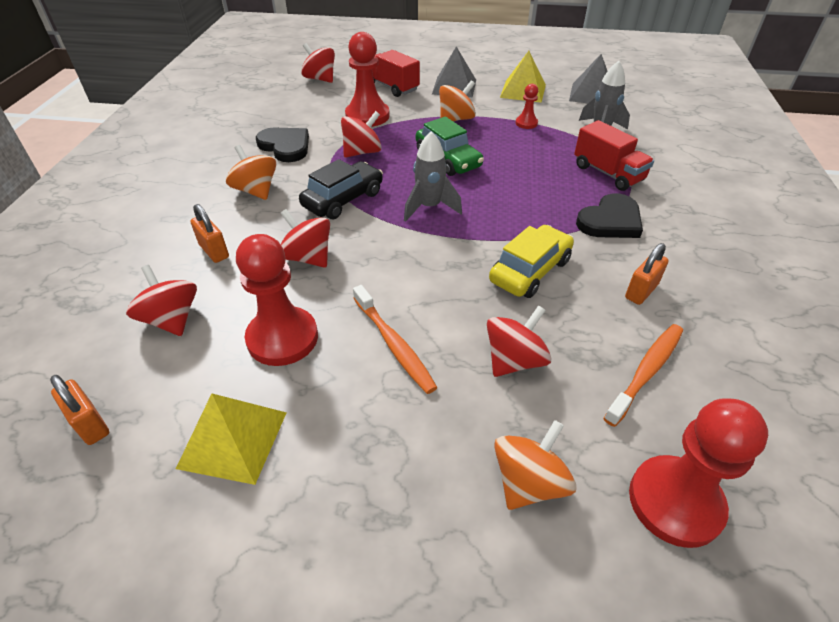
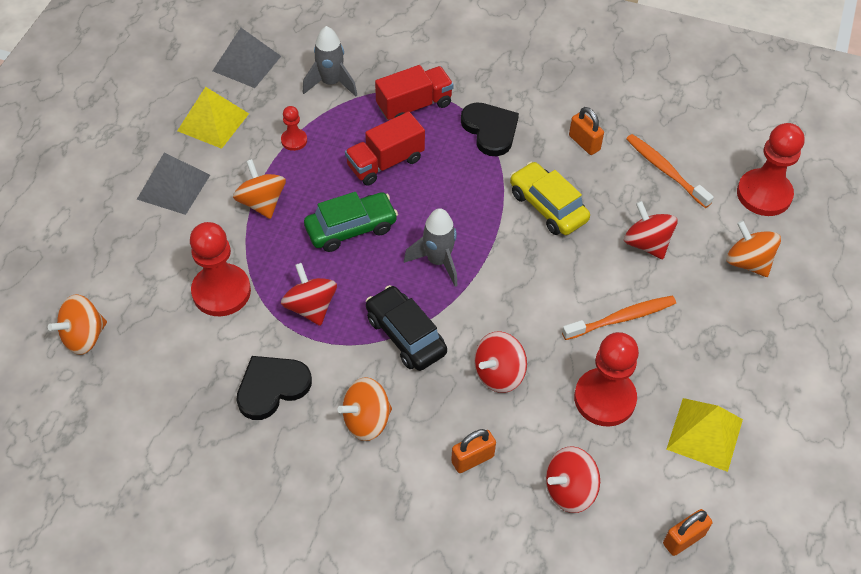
camera: 80 degrees left, 10 degrees up
red spinning top [301,43,335,83] -> orange spinning top [48,294,107,355]
red truck [372,50,420,97] -> red truck moved to [345,112,425,185]

